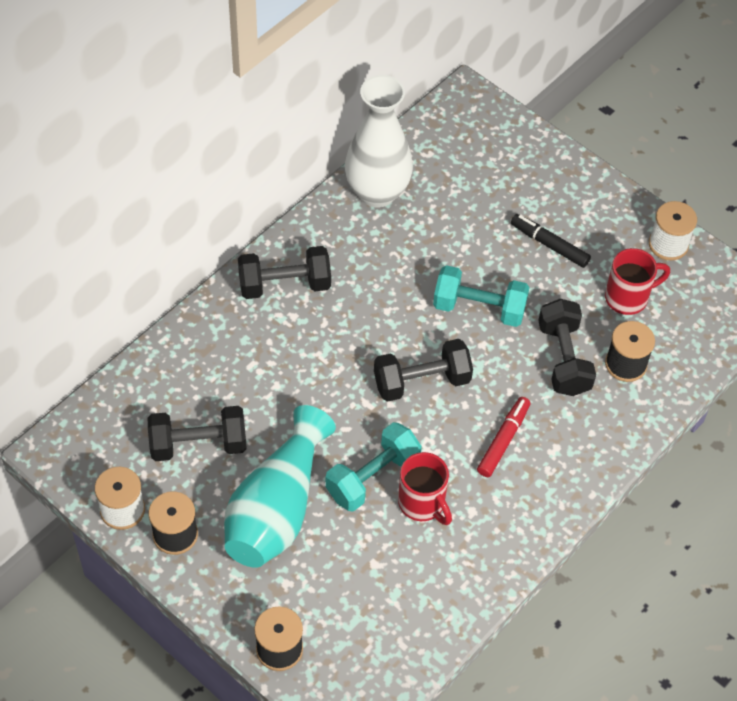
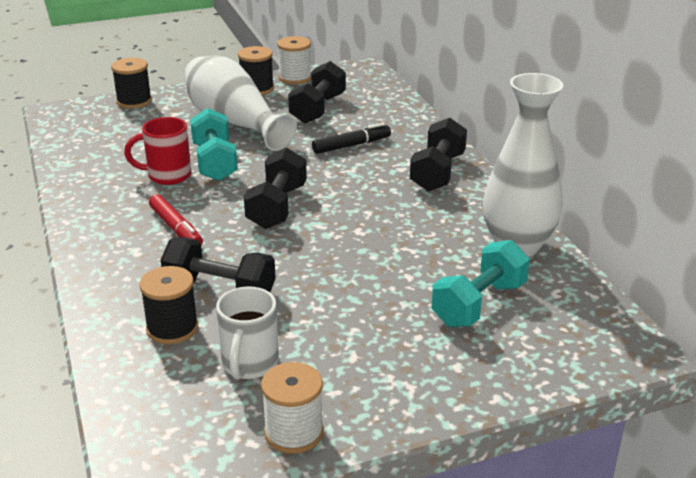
camera: 120 degrees right, 25 degrees down
turquoise vase [224,405,336,568] -> white vase [184,56,297,151]
turquoise dumbbell [433,265,530,327] -> turquoise dumbbell moved to [432,240,530,327]
black marker [511,214,591,268] -> black marker moved to [312,123,391,154]
red mug [605,248,670,315] -> white mug [216,286,279,380]

